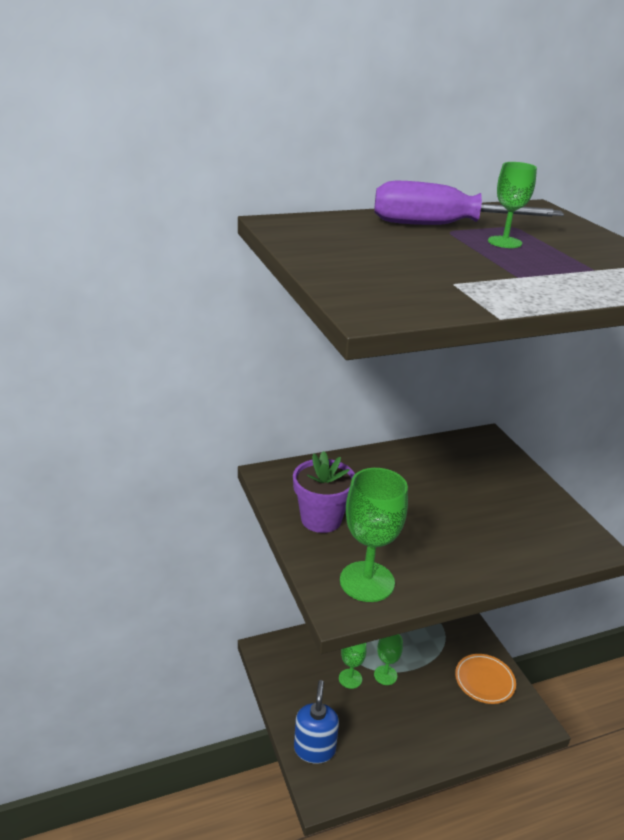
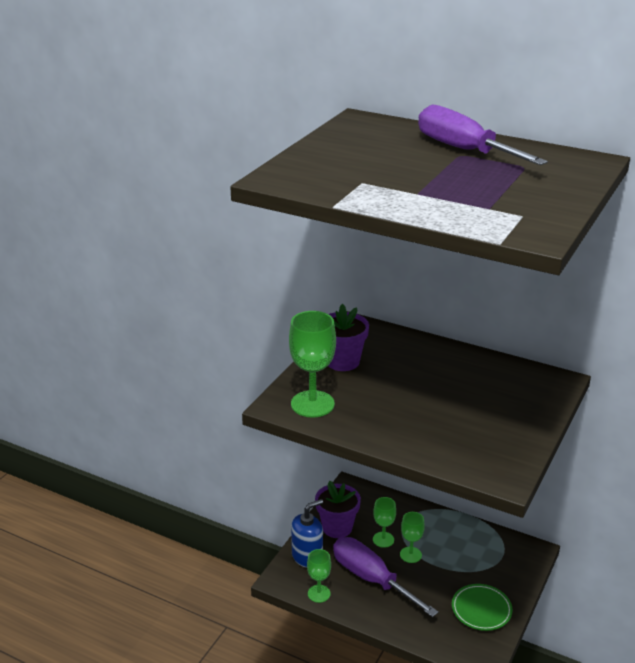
camera: 50 degrees right, 0 degrees up
orange plate [455,654,516,704] -> green plate [452,584,513,631]
green goblet [488,162,537,248] -> green goblet moved to [307,549,331,603]
none -> purple flower pot [315,481,361,538]
none -> purple screwdriver [333,537,438,617]

